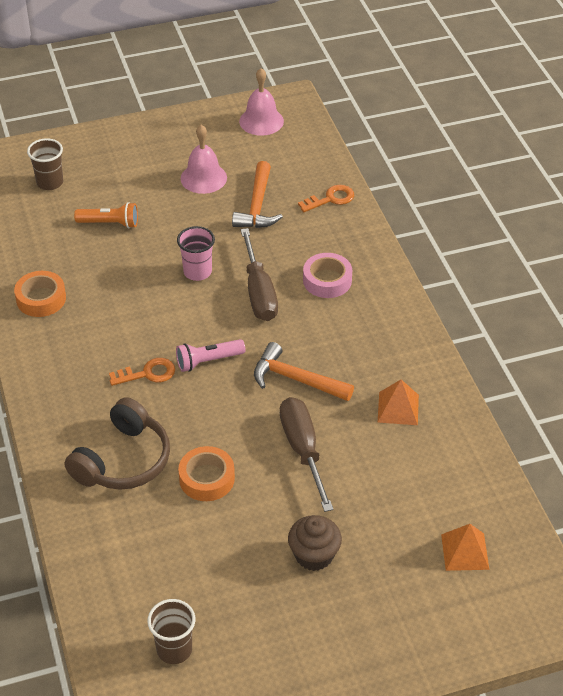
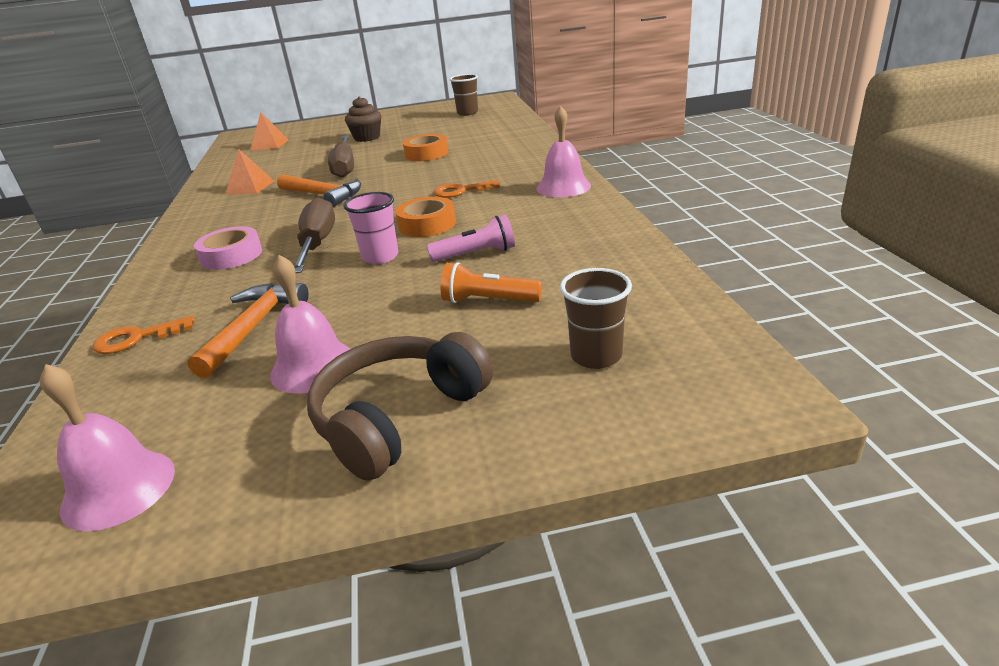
camera: 170 degrees left, 15 degrees down
orange tape [14,271,66,317] -> orange tape moved to [395,197,456,237]
brown headphones [65,397,170,490] -> brown headphones moved to [307,332,493,481]
pink flashlight [176,339,246,372] -> pink flashlight moved to [427,215,515,262]
none -> pink bell [536,105,591,197]

